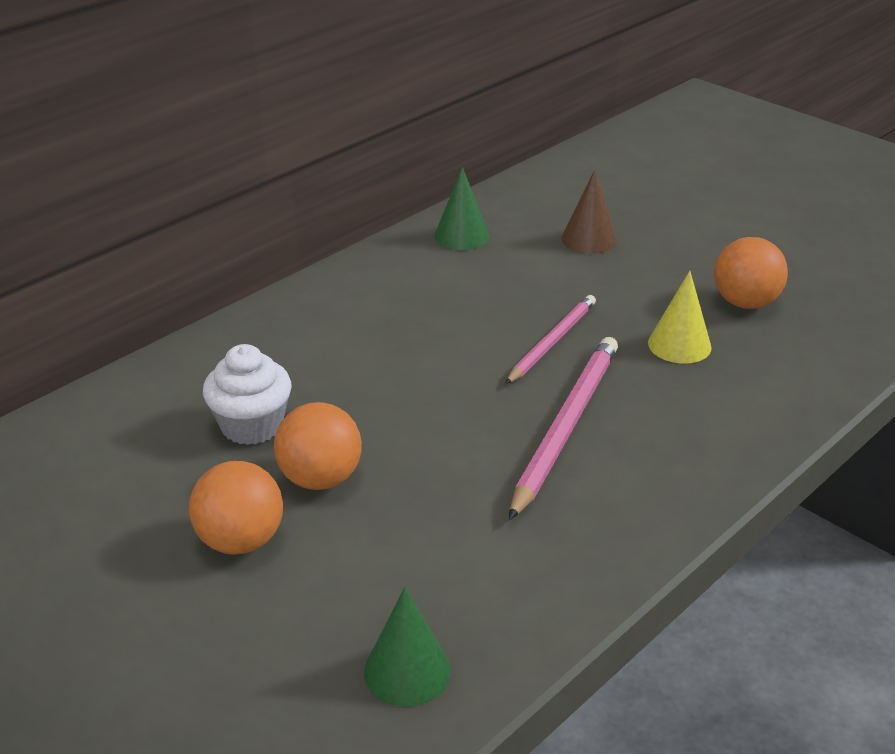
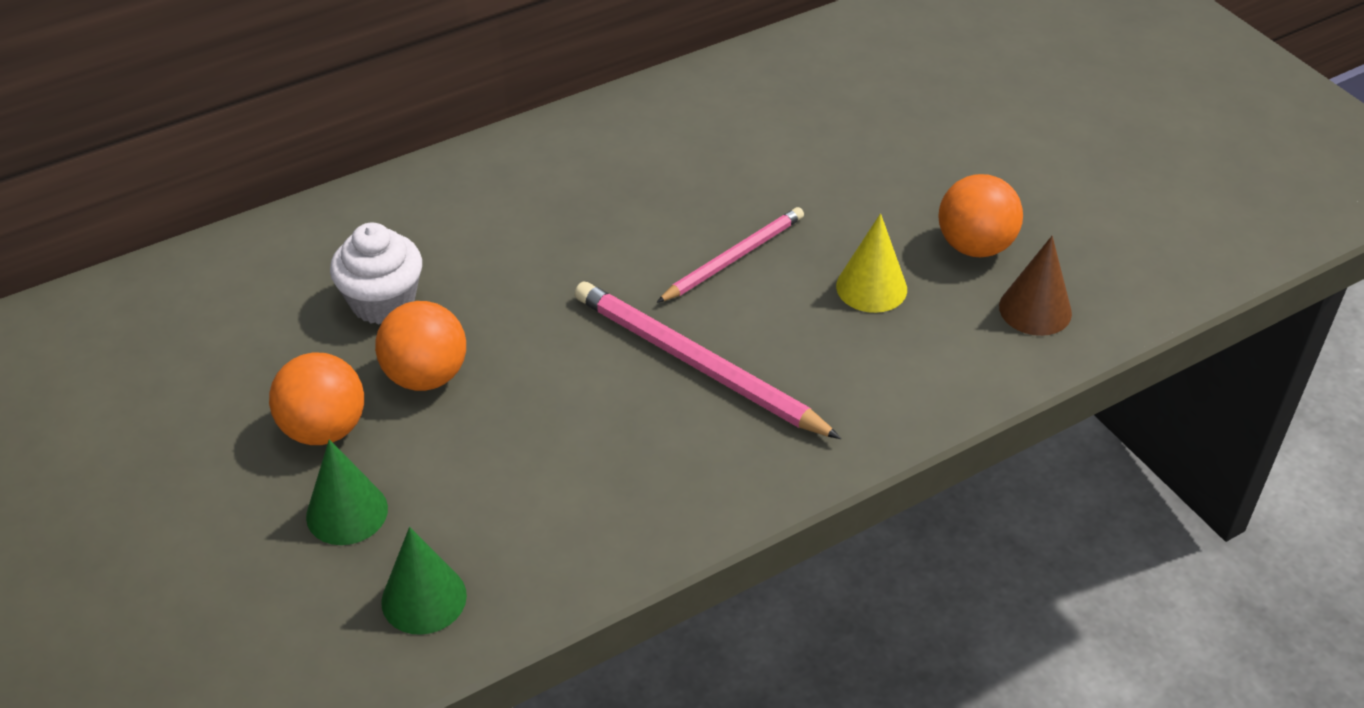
camera: 15 degrees right, 10 degrees up
green cone [434,167,489,250] -> green cone moved to [306,439,388,545]
pink pencil [509,337,618,520] -> pink pencil turned 90 degrees counterclockwise [574,282,841,439]
brown cone [561,170,617,254] -> brown cone moved to [999,236,1072,336]

